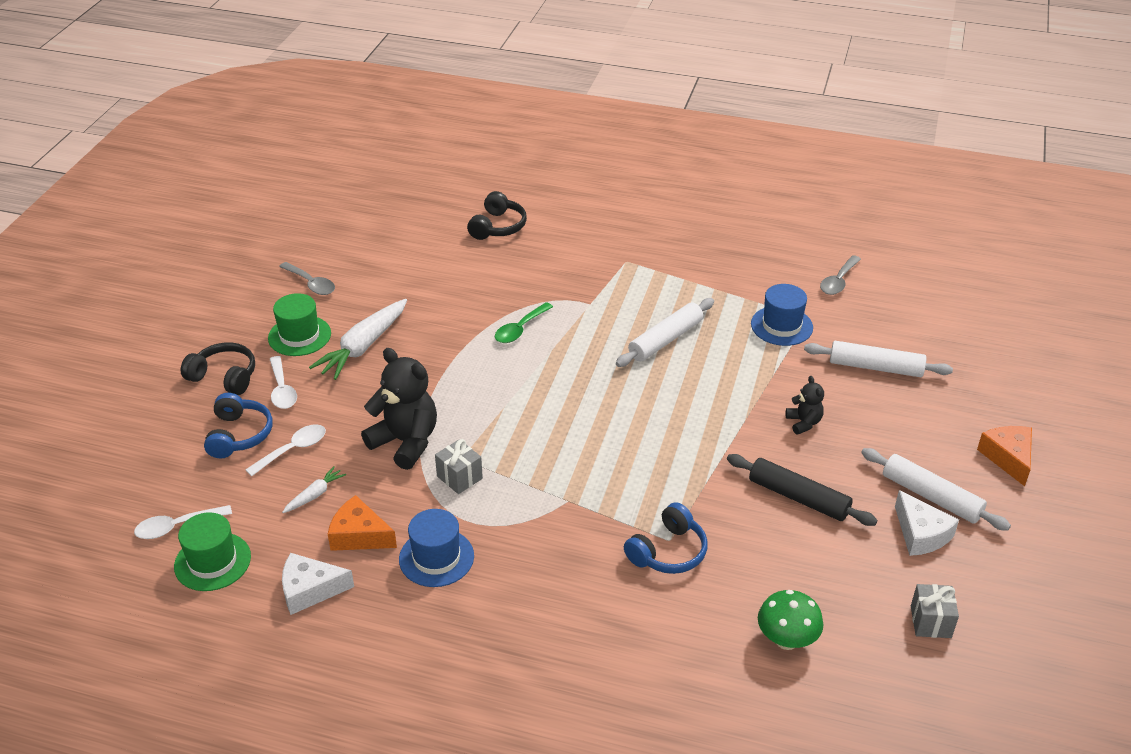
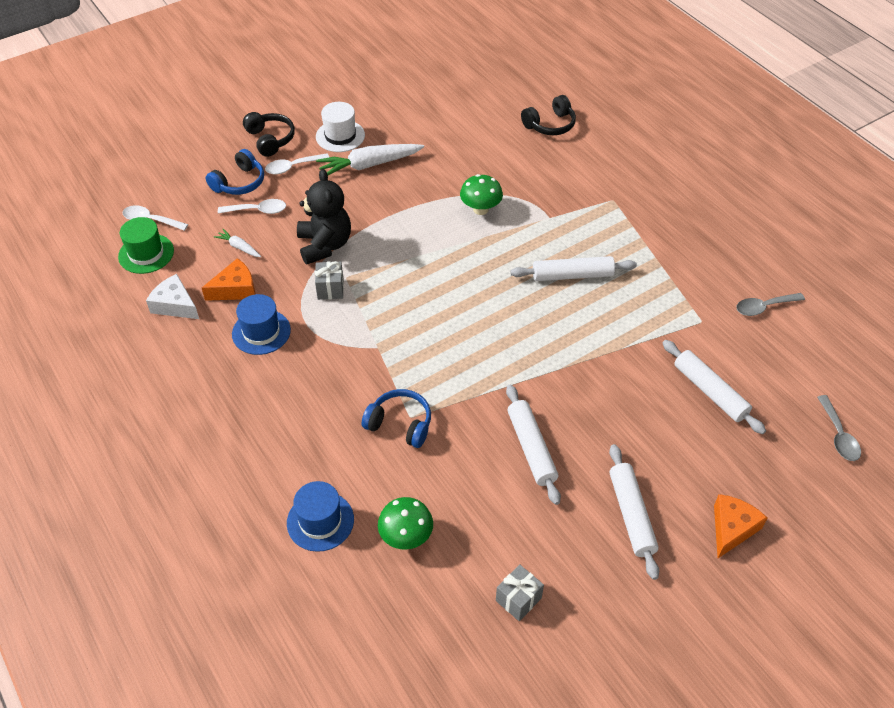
camera: 40 degrees right, 10 degrees up
green hat [268,293,331,356] -> white hat [316,102,365,152]
white spoon [270,356,297,409] -> white spoon turned 45 degrees clockwise [265,153,329,174]
grey spoon [279,262,335,295] -> grey spoon moved to [817,395,861,461]
white carrot [282,466,346,513] -> white carrot turned 135 degrees counterclockwise [214,229,261,257]
orange cheese [328,495,397,551] -> orange cheese turned 90 degrees clockwise [202,258,256,301]
green spoon [495,302,553,343] -> green mushroom [460,174,503,215]
blue headphones [624,502,708,574] -> blue headphones turned 150 degrees counterclockwise [362,389,431,448]
black rolling pin [727,454,877,526] -> white rolling pin [506,384,561,505]
blue hat [751,284,813,346] -> blue hat moved to [287,481,354,552]
black teddy bear [786,376,824,435] -> none
white cheese [895,490,959,556] -> none

